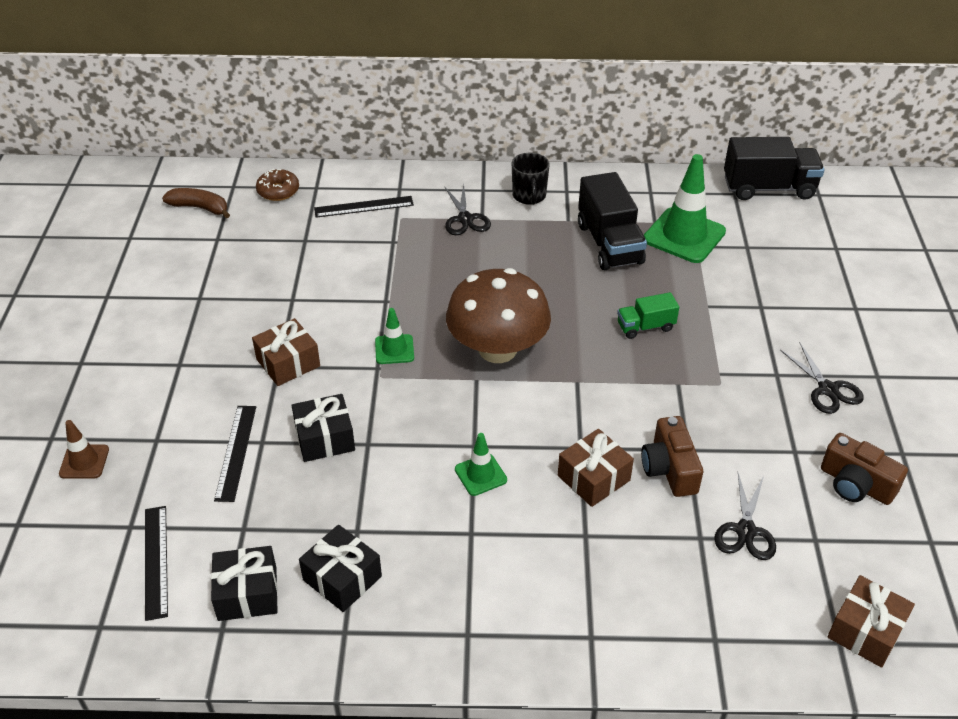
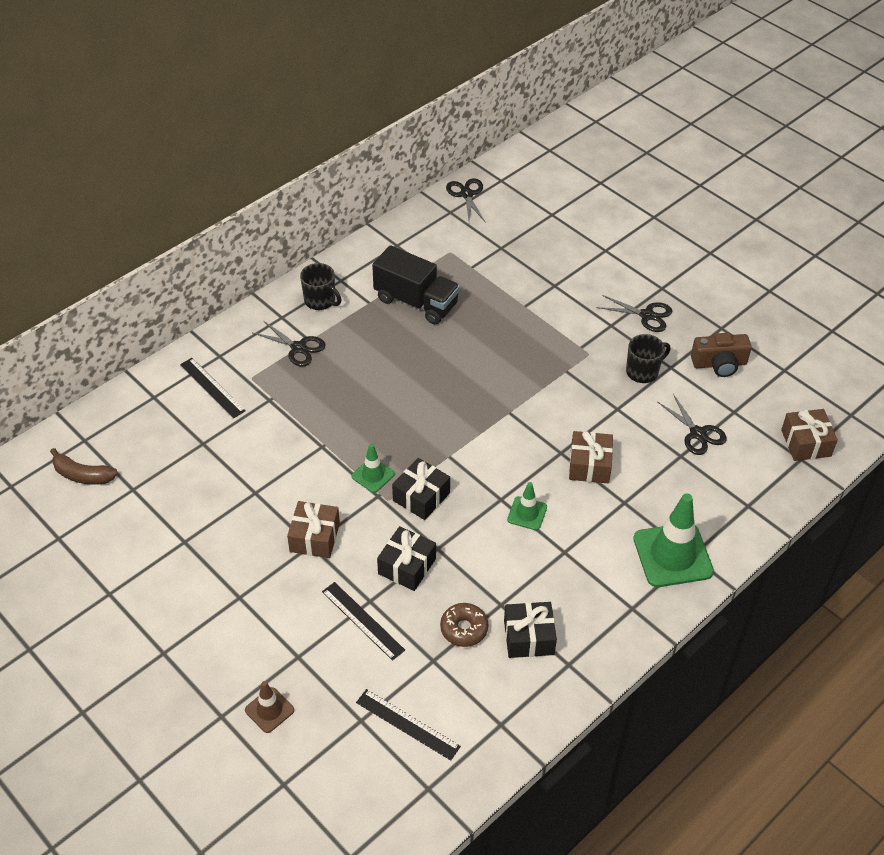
camera: 45 degrees left, 5 degrees up
brown banana [162,188,230,218] -> brown banana turned 135 degrees counterclockwise [50,448,118,485]
black gift [211,546,278,621] -> black gift moved to [392,458,450,520]
brown donut [256,169,299,201] -> brown donut moved to [440,603,488,647]
black ruler [314,196,414,218] -> black ruler turned 75 degrees counterclockwise [180,358,246,419]
brown mushroom [446,268,551,363] -> none
green truck [617,292,679,339] -> none
brown camera [641,416,703,497] -> none
green traffic cone [644,154,726,263] -> green traffic cone moved to [633,493,714,587]
black truck [724,137,824,200] -> black scissors [446,178,486,223]
none -> black mug [626,334,671,383]

